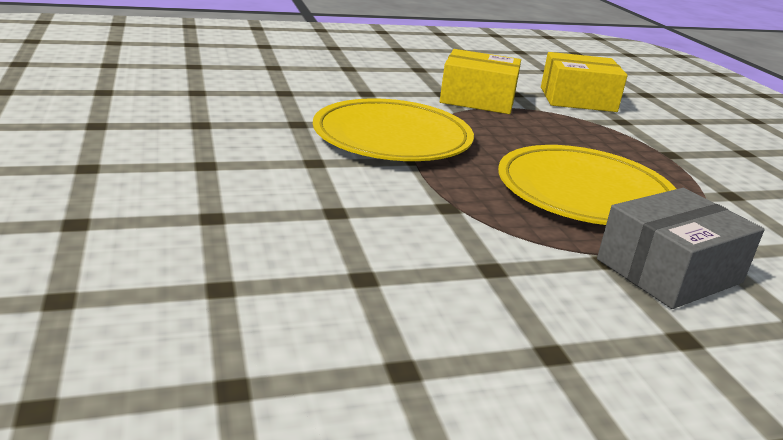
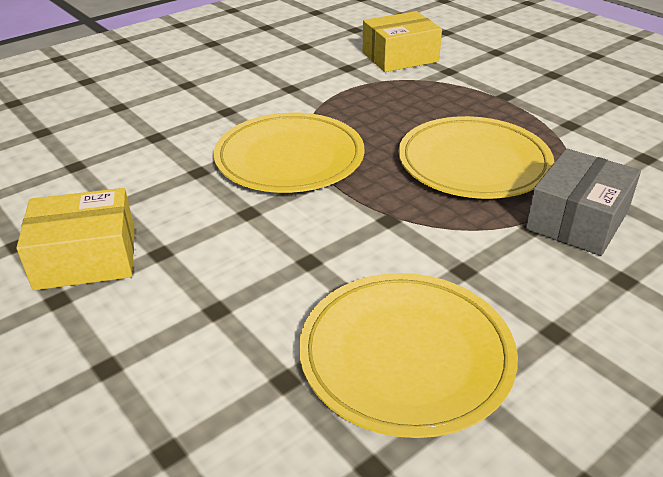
camera: 20 degrees left, 10 degrees up
yellow box [440,49,521,114] -> yellow box moved to [16,188,135,290]
none -> yellow plate [299,273,518,438]

